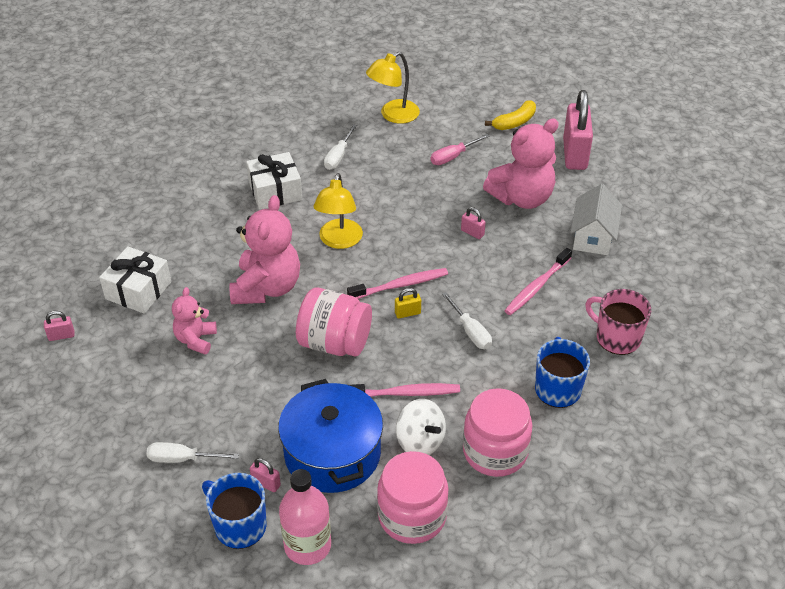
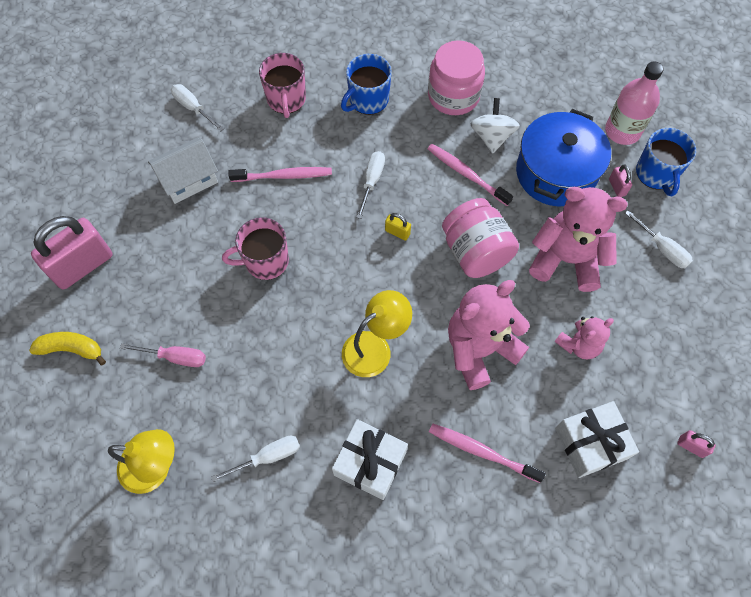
camera: 135 degrees left, 20 degrees up
pink toothbrush [347,268,448,299] -> pink toothbrush moved to [429,423,546,483]
pink jar [377,451,449,544] -> none
pink padlock [461,207,486,239] -> pink mug [222,217,289,280]
pink teddy bear [483,119,559,209] -> pink teddy bear moved to [529,187,628,292]
none -> white screwdriver [171,84,224,131]

